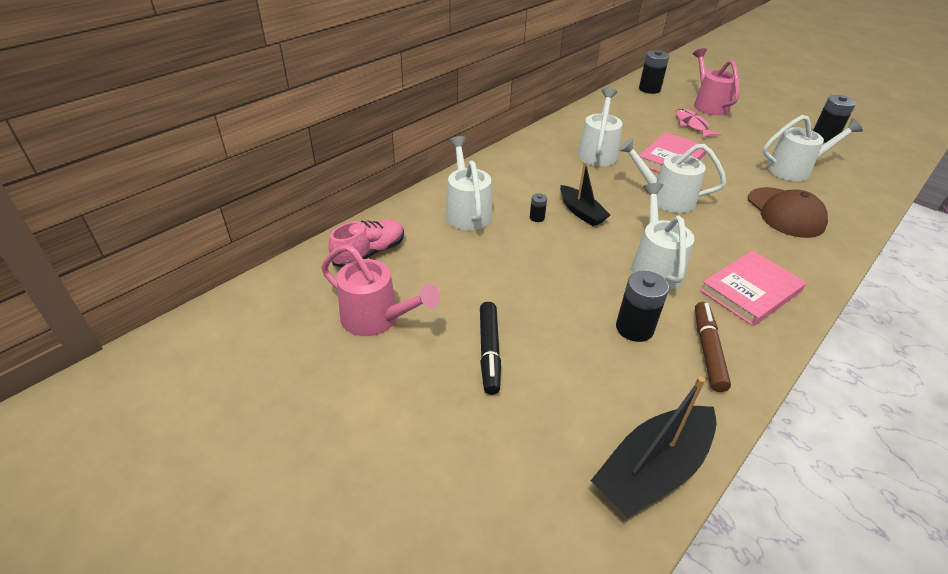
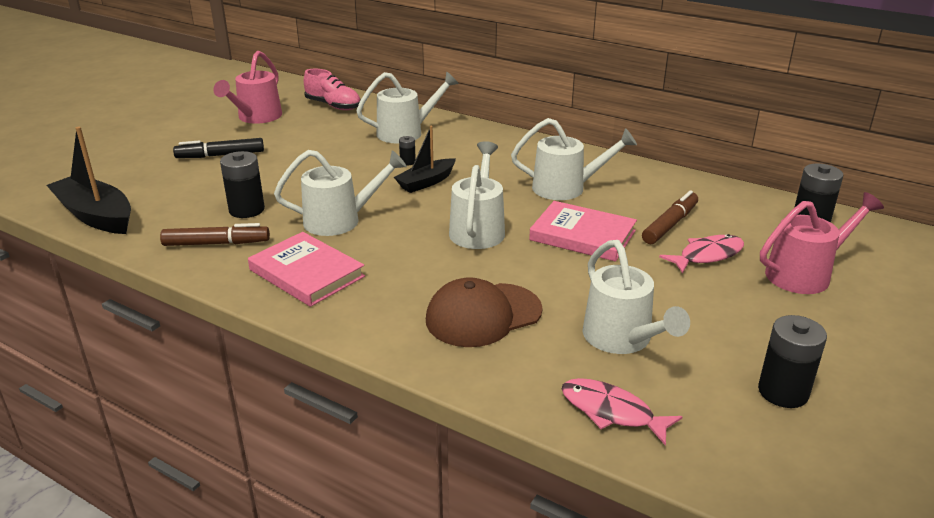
camera: 80 degrees right, 10 degrees down
none -> pink fish [562,378,683,446]
none -> brown marker [642,191,698,244]

